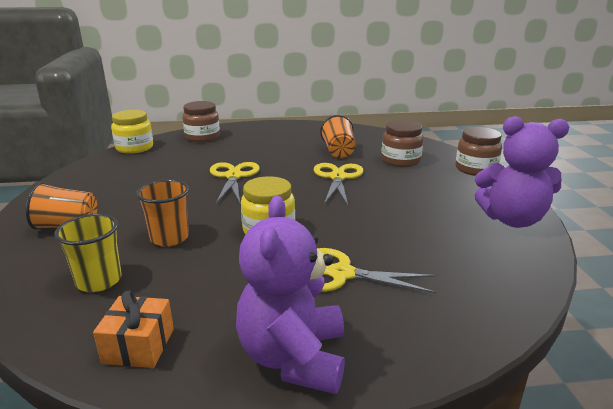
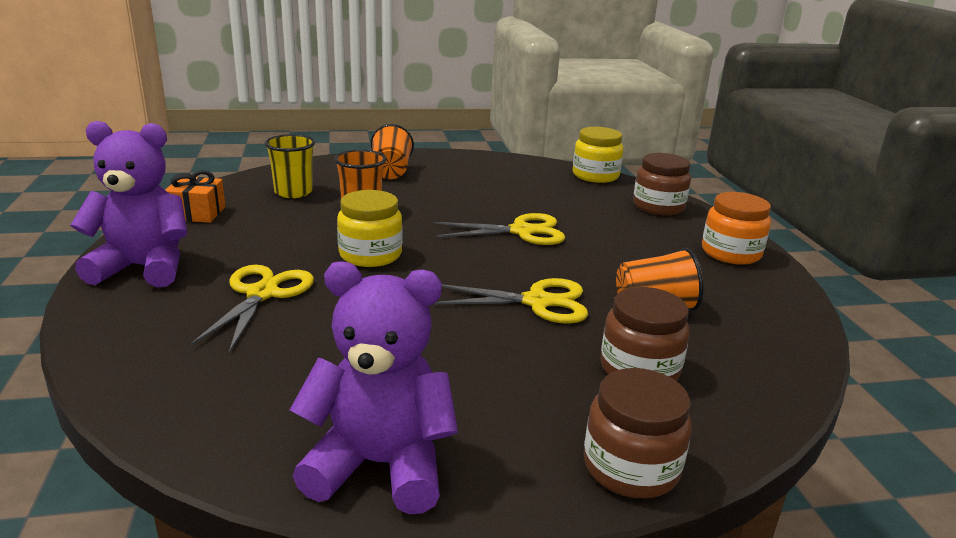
camera: 85 degrees right, 0 degrees up
purple teddy bear [475,116,569,228] -> purple teddy bear turned 90 degrees clockwise [290,261,458,514]
none -> orange jar [702,192,771,265]

